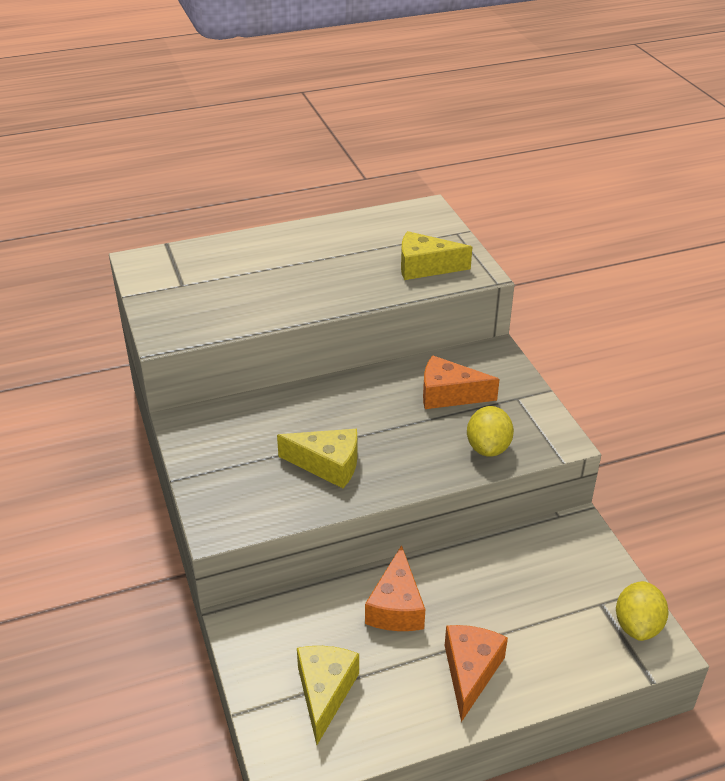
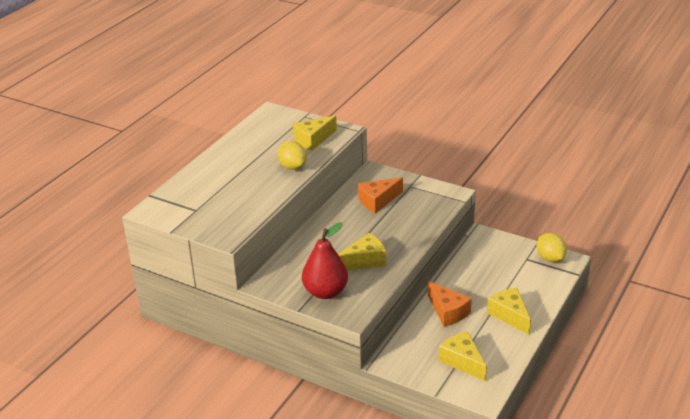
camera: 40 degrees left, 5 degrees down
orange cheese [445,625,508,722] -> yellow cheese [487,287,531,335]
yellow lemon [467,406,514,457] -> yellow lemon moved to [278,141,307,170]
none -> red pear [302,222,348,299]

